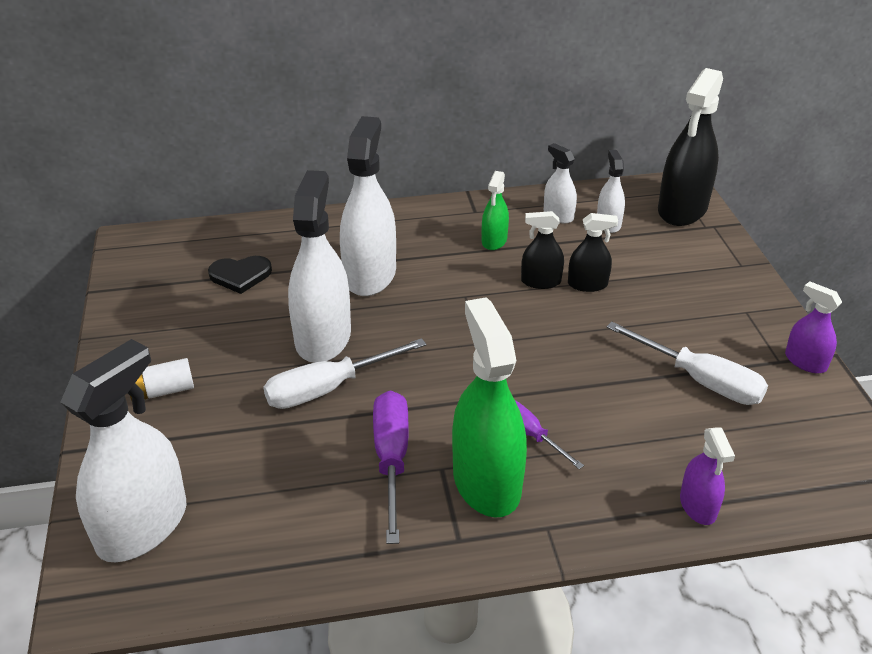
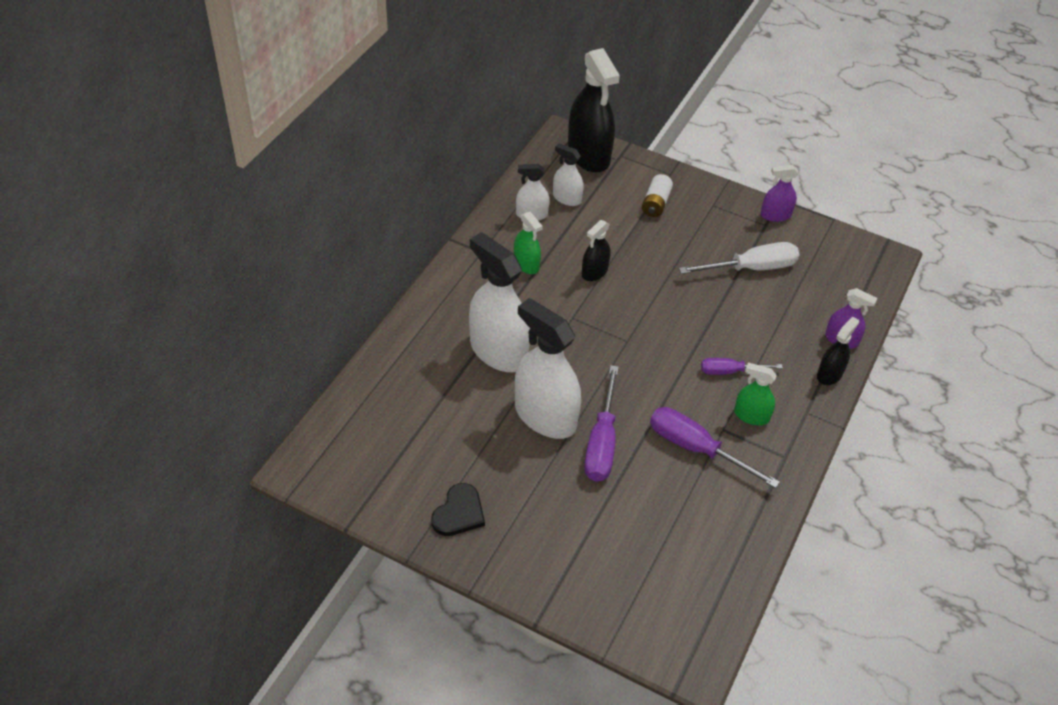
camera: 55 degrees left, 10 degrees up
white spray bottle [61,339,186,562] -> none
white battery [130,358,194,401] -> white battery moved to [642,174,673,217]
black heart [208,256,272,294] -> black heart moved to [431,483,485,536]
white screwdriver [263,338,427,409] -> purple screwdriver [584,365,619,482]
green spray bottle [452,297,527,518] -> green spray bottle [734,363,777,425], size x0.51
black spray bottle [568,213,618,292] -> black spray bottle moved to [817,316,859,385]

